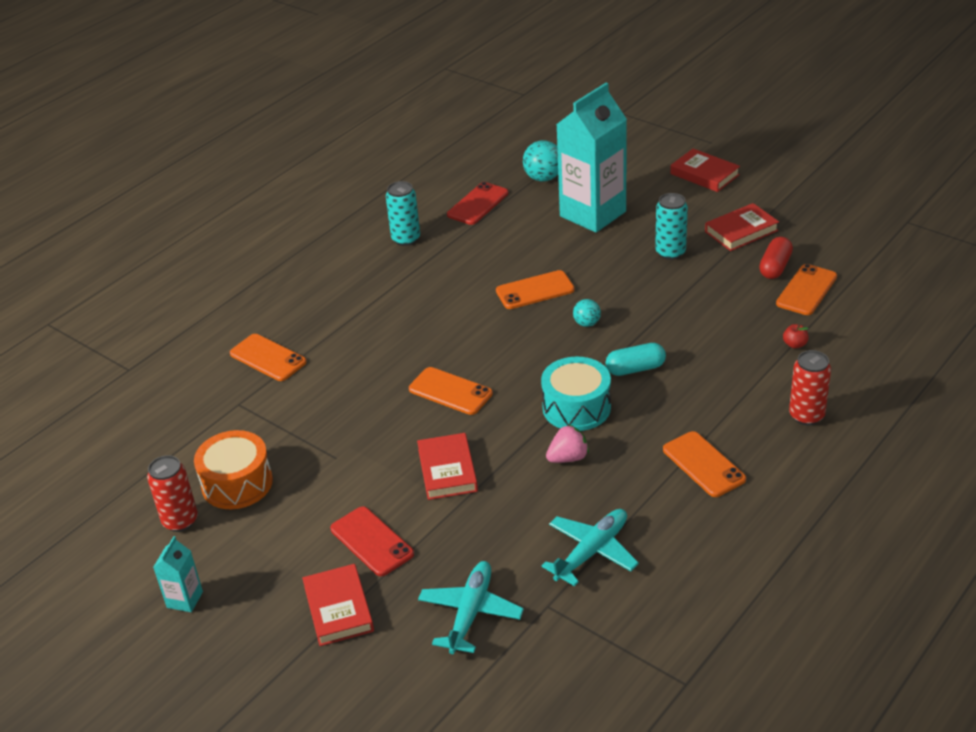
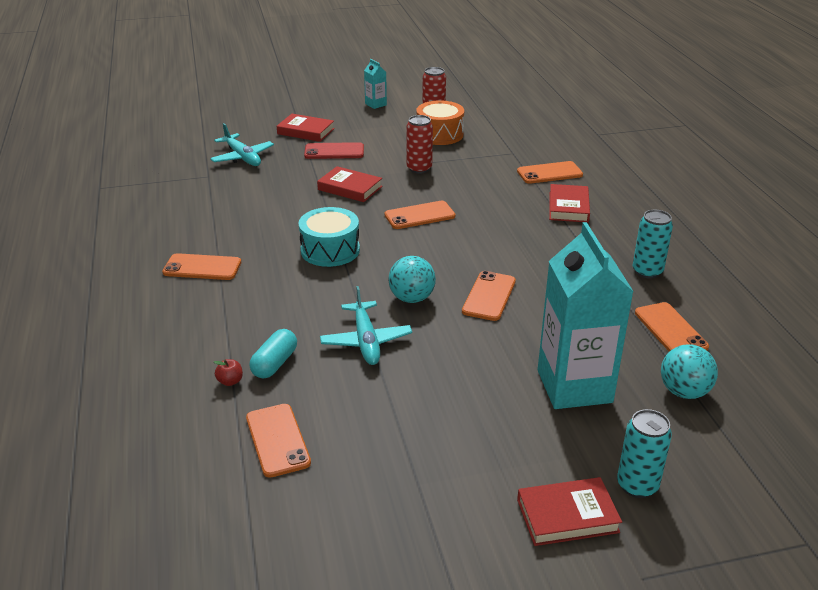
camera: 125 degrees right, 5 degrees down
red phone [447,182,508,225] -> orange phone [635,302,709,352]
turquoise plane [541,509,639,586] -> turquoise plane moved to [320,286,412,365]
pink strawberry [546,424,589,463] -> none
turquoise ball [573,299,601,327] -> turquoise ball [388,256,436,303], size x1.68
turquoise capsule [606,343,666,376] -> turquoise capsule moved to [249,329,297,378]
turquoise can [655,193,688,260] -> turquoise can moved to [617,409,672,498]
red book [705,203,779,251] -> red book moved to [549,184,590,223]
red capsule [759,237,793,279] -> none
red can [789,350,831,425] -> red can moved to [406,115,433,174]

